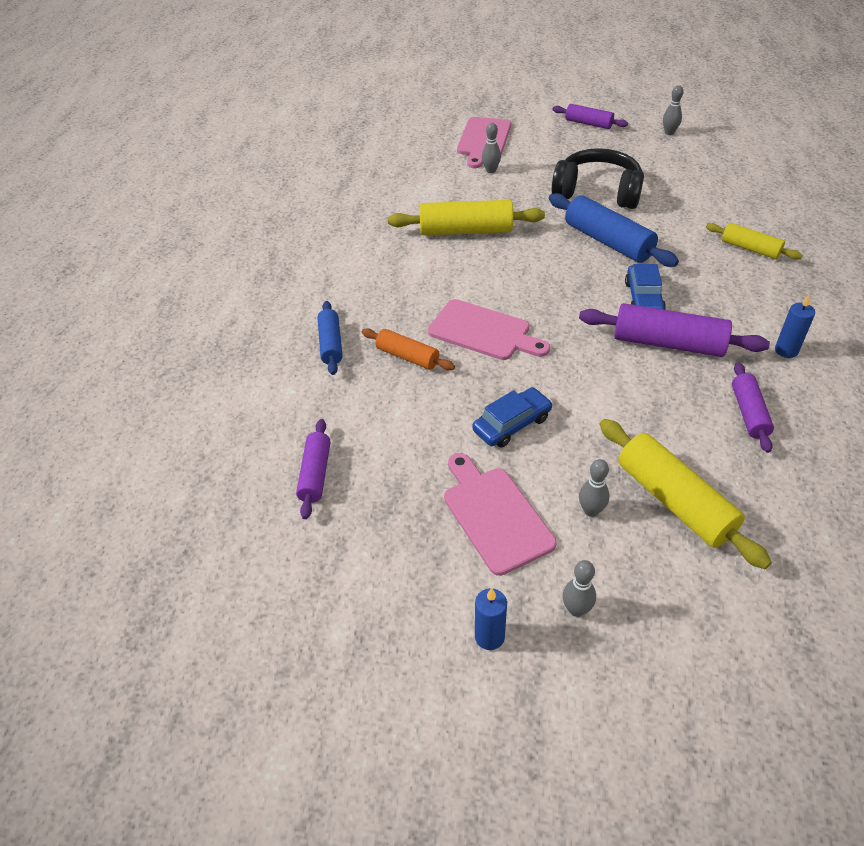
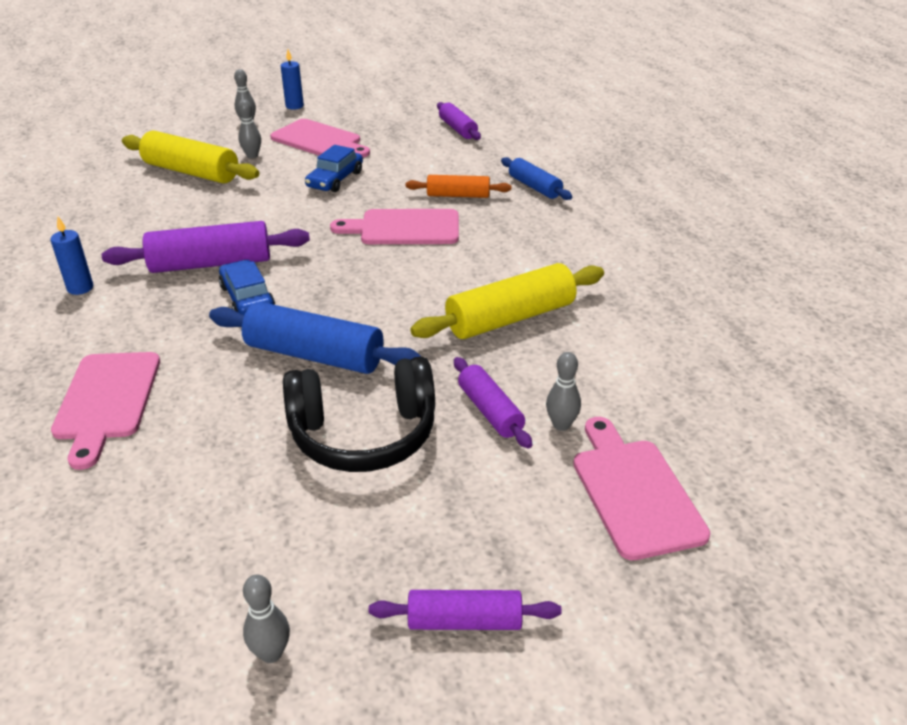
camera: 150 degrees right, 10 degrees down
yellow rolling pin [706,223,802,259] -> pink cutting board [51,352,160,470]
purple rolling pin [732,362,774,453] -> purple rolling pin moved to [454,357,532,449]

